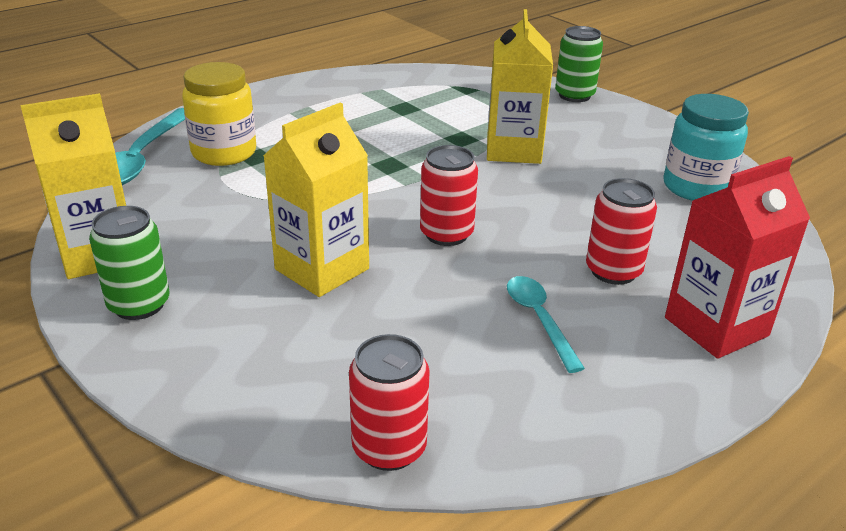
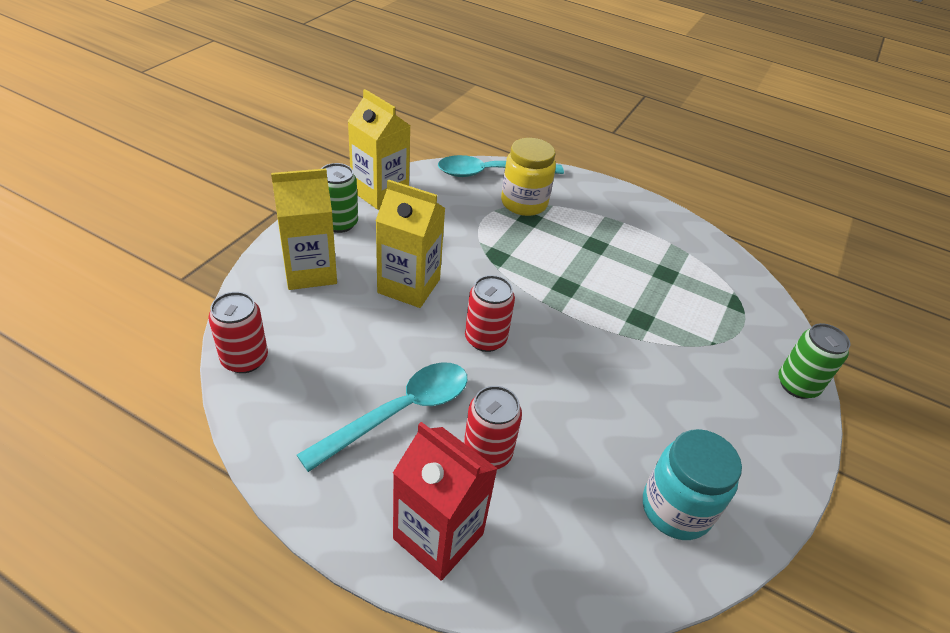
camera: 65 degrees right, 10 degrees up
yellow carton [487,9,553,164] -> yellow carton moved to [271,168,337,290]
turquoise spoon [507,276,585,373] -> turquoise spoon [297,363,468,472], size x1.68

